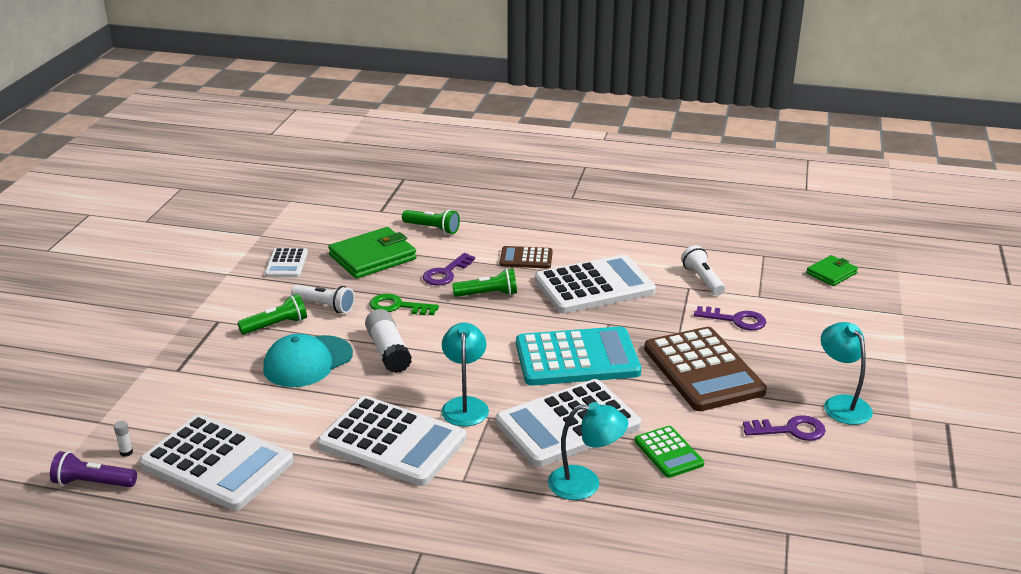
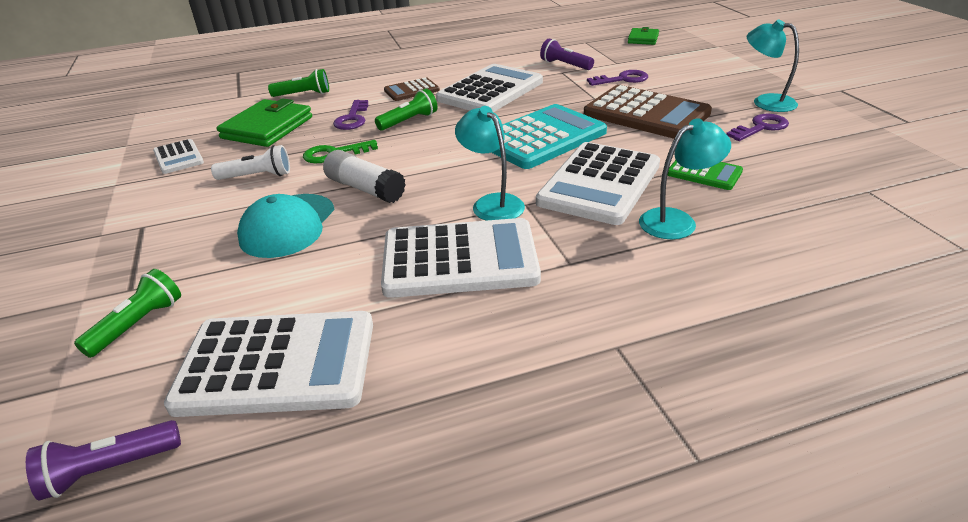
camera: 30 degrees left, 5 degrees up
white glue stick [114,421,133,457] -> none
green flashlight [237,294,307,335] -> green flashlight moved to [74,269,181,358]
white flashlight [681,245,725,296] -> purple flashlight [540,39,594,70]

